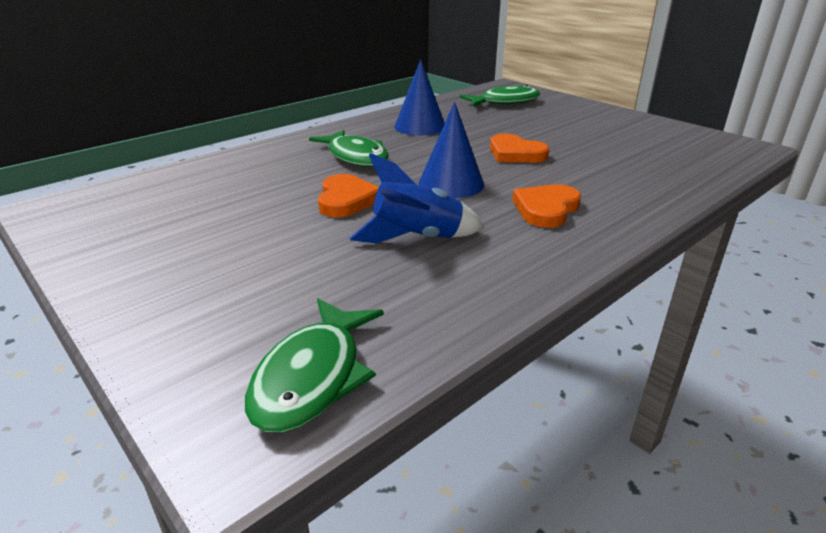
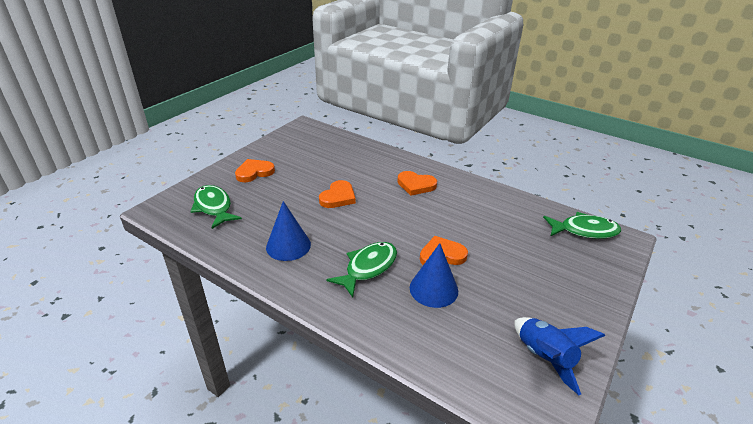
camera: 105 degrees left, 5 degrees up
blue rocket [350,153,484,244] -> blue rocket moved to [514,317,605,395]
blue cone [419,102,484,198] -> blue cone moved to [410,243,458,308]
none -> orange heart [235,159,275,182]

